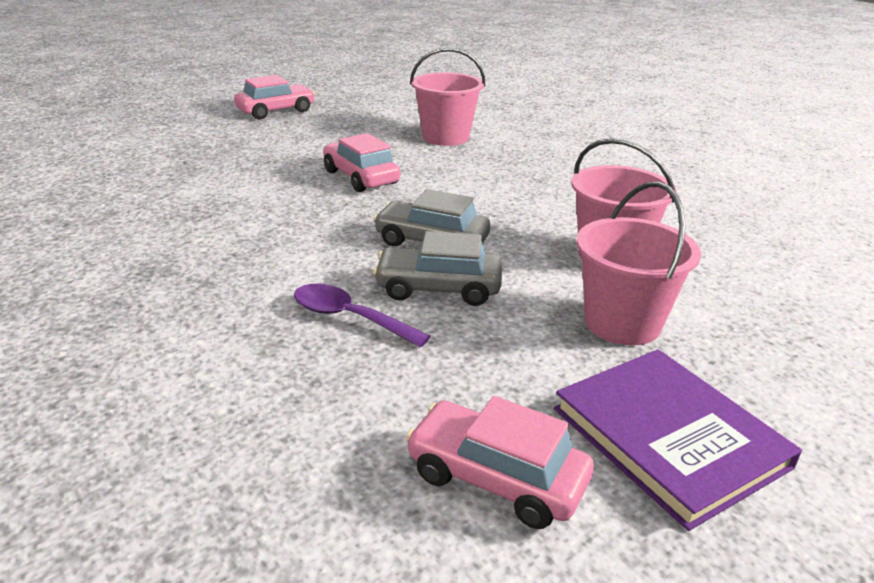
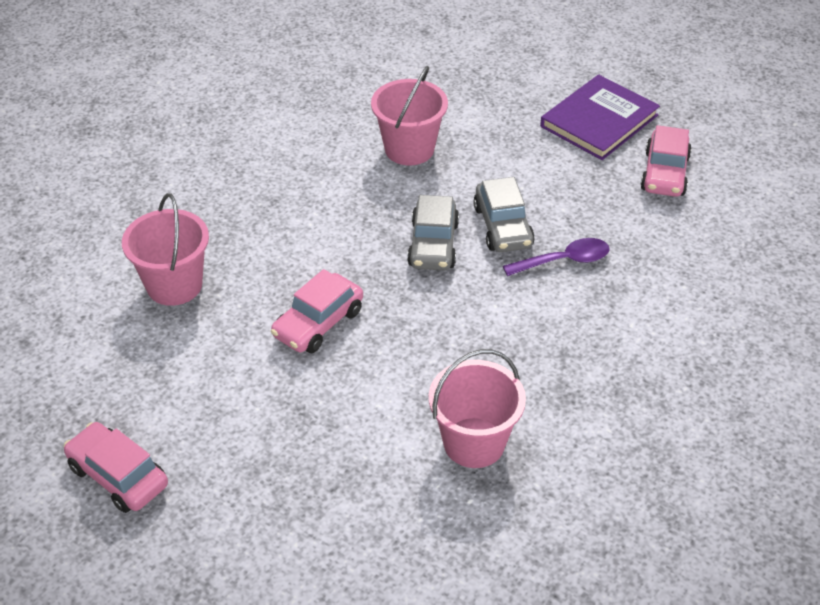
camera: 105 degrees left, 15 degrees up
purple spoon [294,284,431,348] -> purple spoon turned 120 degrees counterclockwise [503,238,610,276]
pink bucket [576,182,701,345] -> pink bucket moved to [429,349,526,468]

